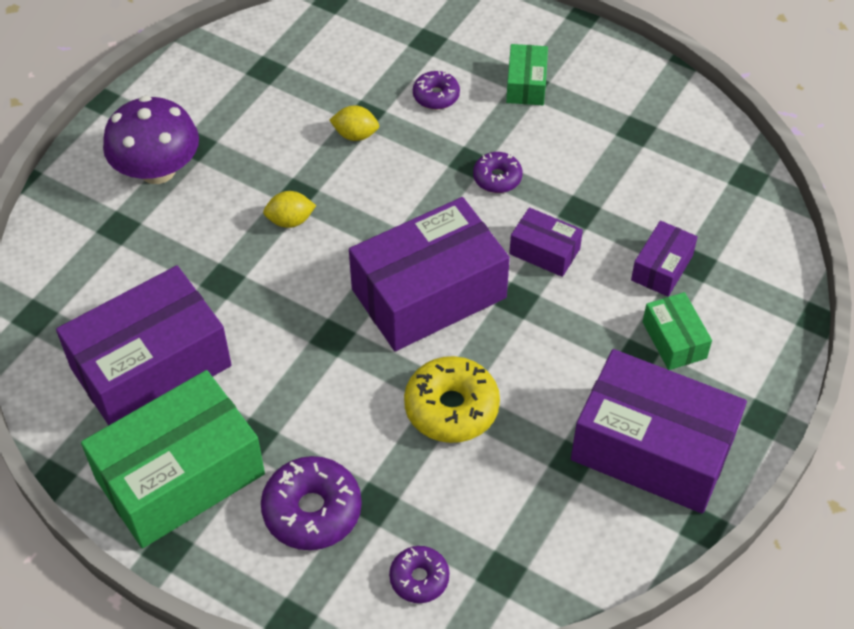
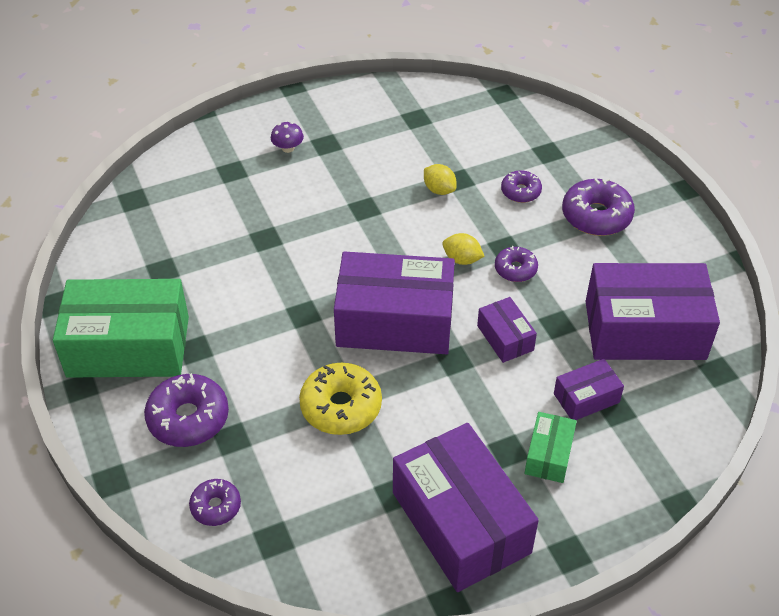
camera: 35 degrees right, 5 degrees down
purple box [56,265,232,426] -> purple box moved to [586,263,720,360]
purple mushroom [103,96,199,184] -> purple mushroom [271,122,304,153], size x0.44
yellow lemon [263,191,316,228] -> yellow lemon moved to [443,233,485,265]
green box [506,44,548,105] -> purple donut [562,178,635,236]

